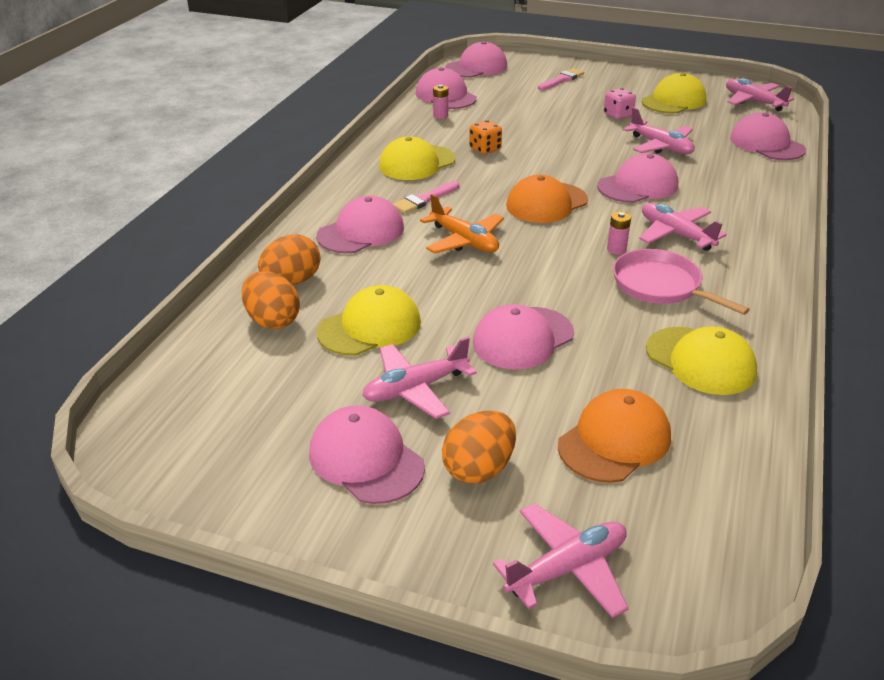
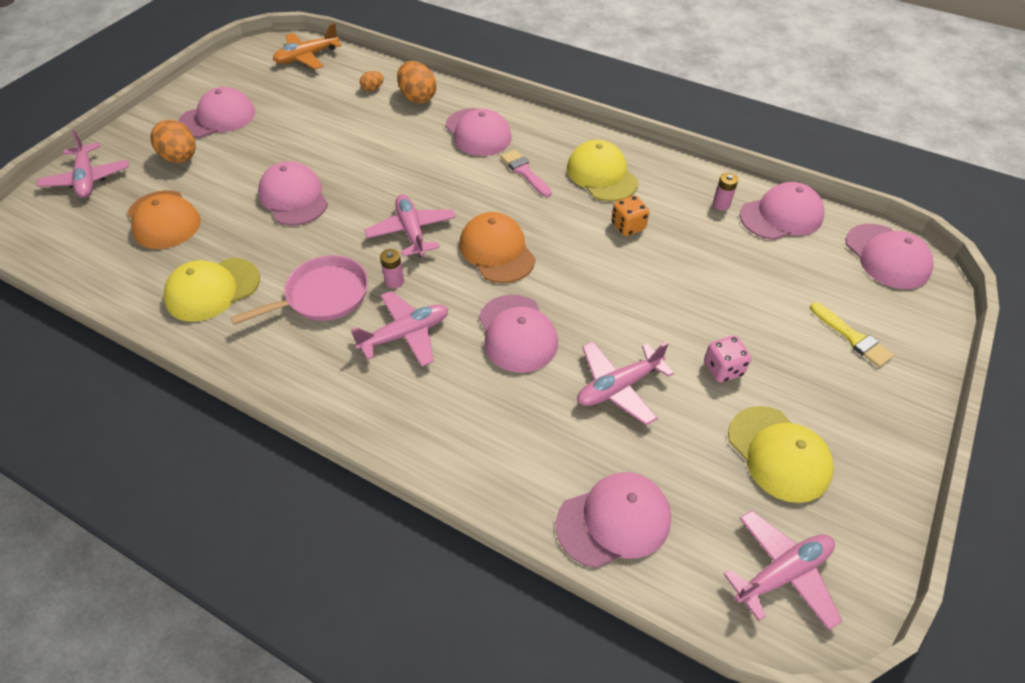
camera: 100 degrees right, 15 degrees up
orange egg [242,271,300,329] -> orange egg [360,71,384,91], size x0.52
yellow cap [317,285,421,356] -> none
pink plane [362,337,477,419] -> pink plane moved to [364,194,456,257]
orange plane [420,194,504,254] -> orange plane moved to [273,23,342,69]
pink brush [538,68,584,90] -> yellow brush [810,302,894,367]

